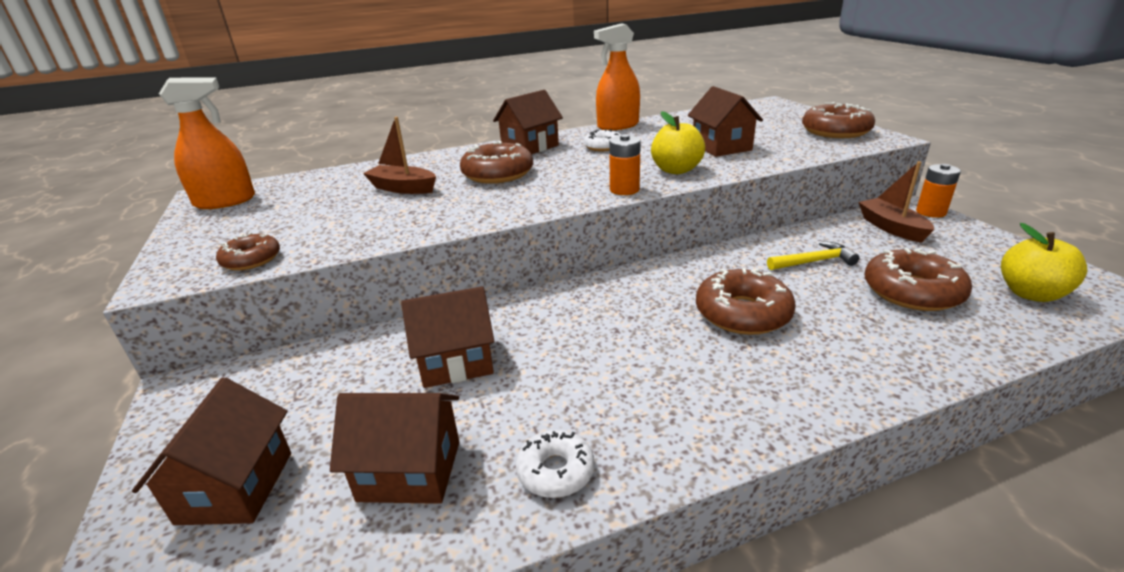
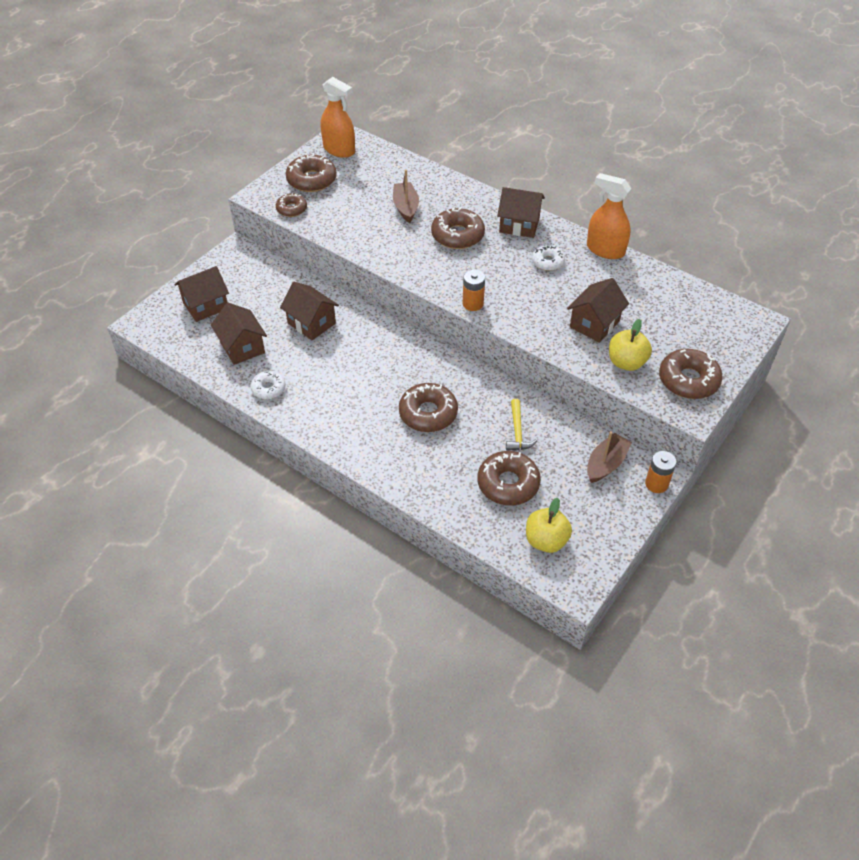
camera: 55 degrees right, 20 degrees up
yellow apple [651,111,705,174] -> yellow apple moved to [609,319,652,371]
yellow hammer [767,241,860,270] -> yellow hammer turned 45 degrees clockwise [506,399,537,451]
none -> brown donut [286,153,337,192]

